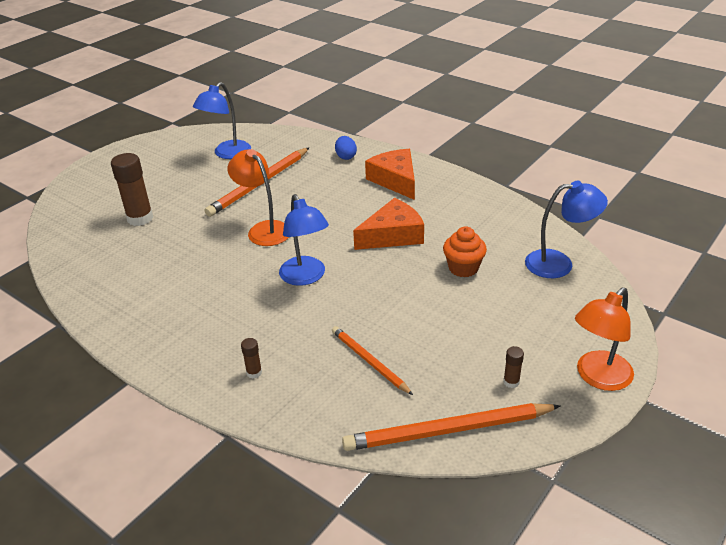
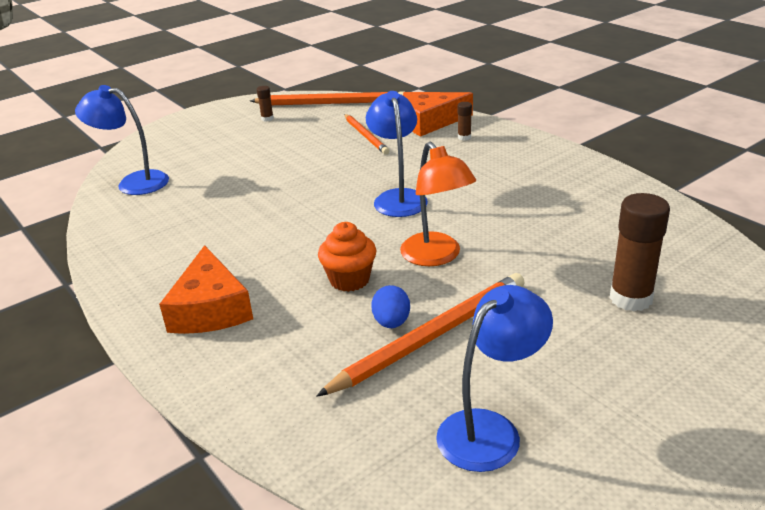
camera: 165 degrees left, 5 degrees down
blue egg [335,136,357,160] -> blue egg moved to [371,285,410,328]
orange cheese [353,198,424,250] -> orange cheese moved to [403,92,473,136]
orange cupcake [443,226,487,278] -> orange cupcake moved to [318,222,376,292]
orange lamp [575,287,634,391] -> none

